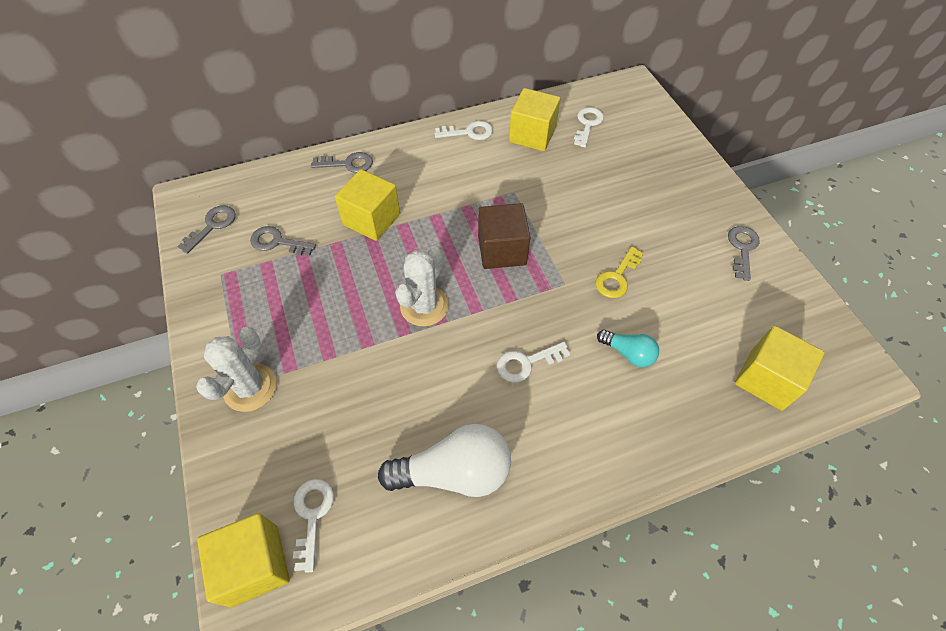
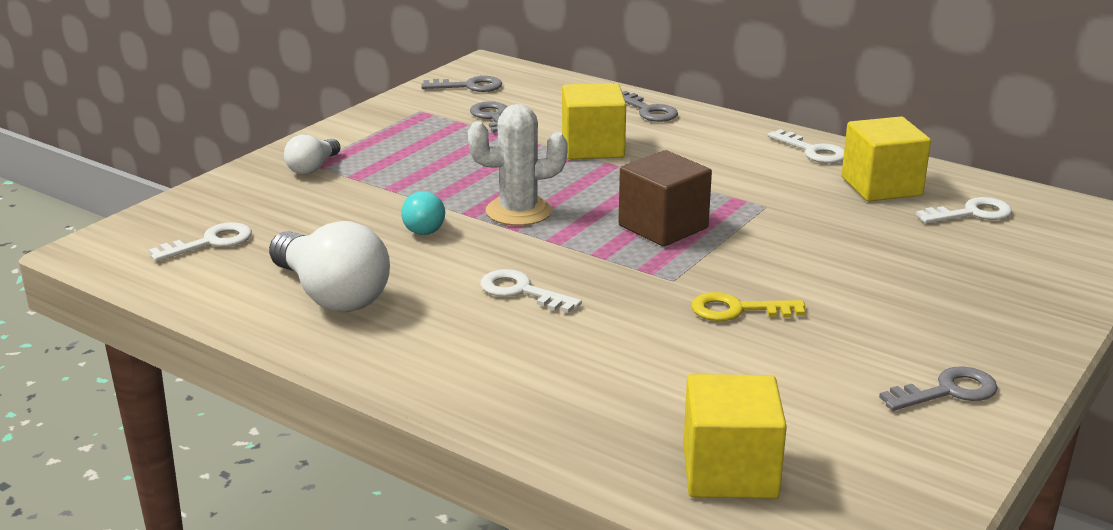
camera: 55 degrees right, 30 degrees down
white cactus [196,327,277,412] -> white light bulb [284,134,341,175]
yellow cube [197,513,290,607] -> none
turquoise light bulb [597,329,659,367] -> turquoise light bulb moved to [401,191,445,235]

